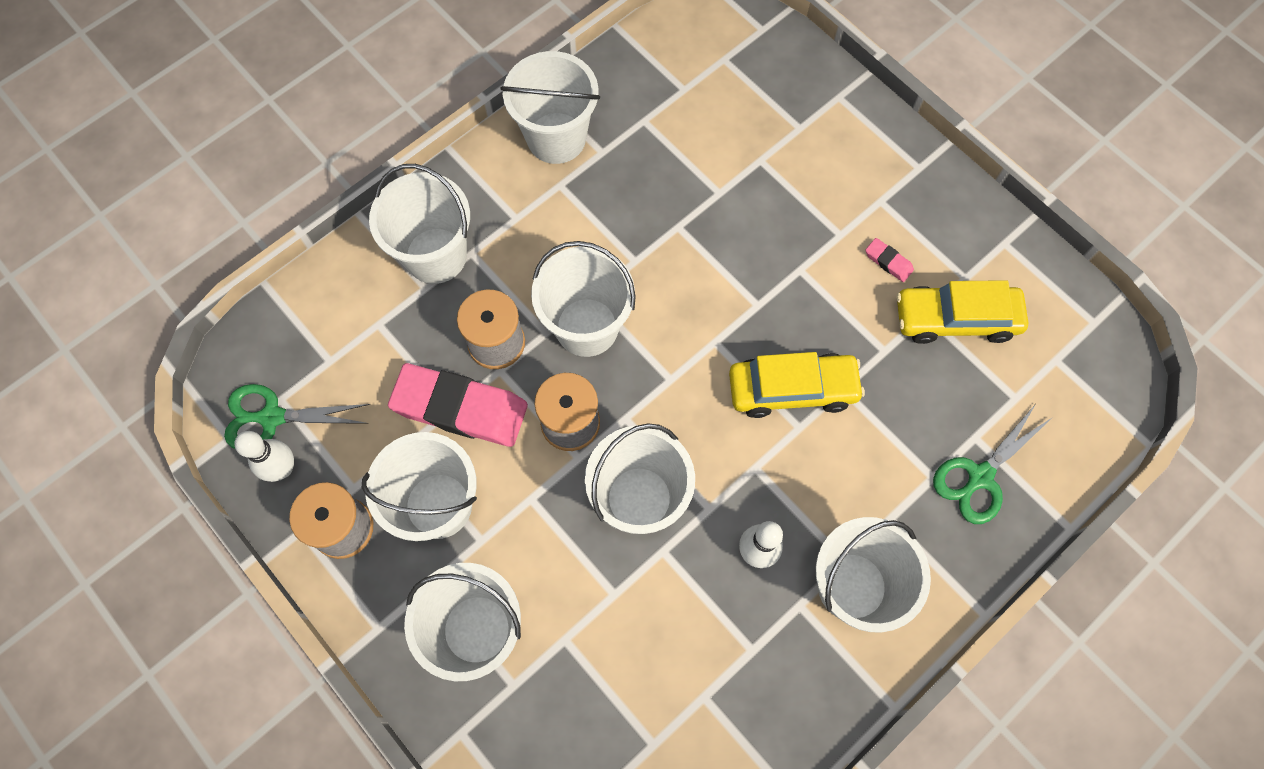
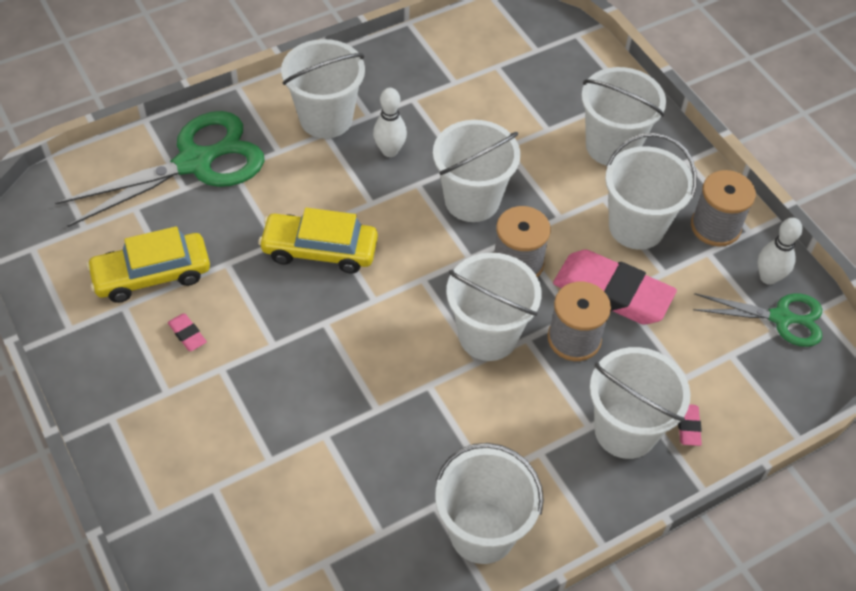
camera: 170 degrees left, 15 degrees down
yellow car [896,280,1028,344] -> yellow car turned 150 degrees clockwise [86,226,210,303]
green scissors [933,404,1053,524] -> green scissors [55,111,265,227], size x1.71
none -> pink eraser [678,404,702,446]

